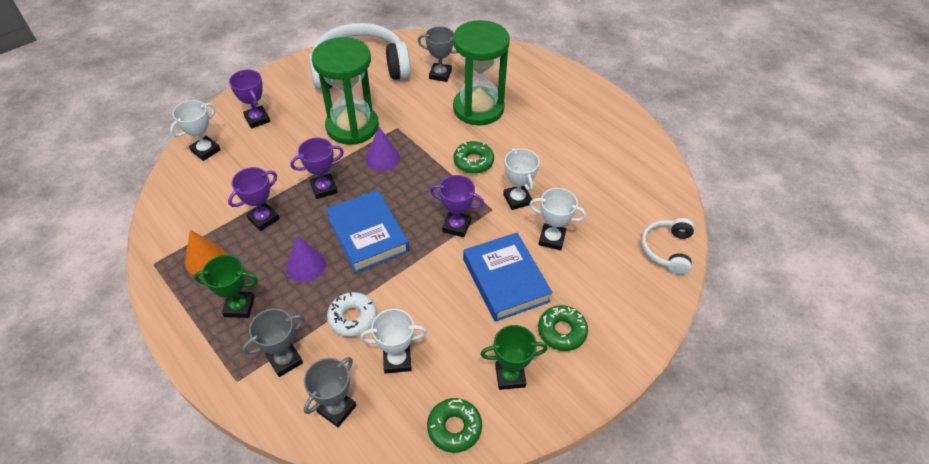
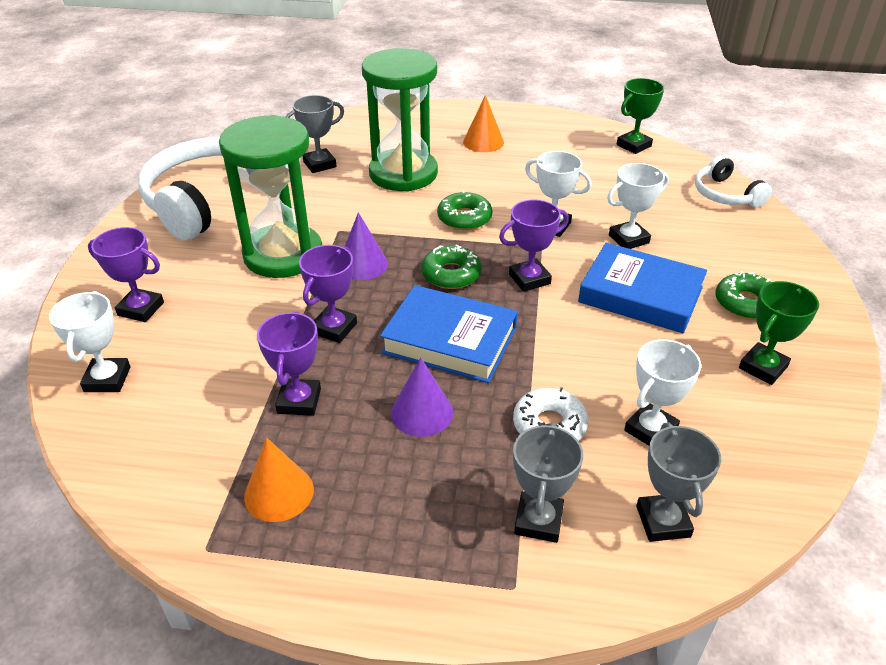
camera: 40 degrees left, 10 degrees down
green trophy [194,255,258,318] -> green trophy moved to [617,78,664,154]
green donut [427,398,482,453] -> green donut moved to [421,245,482,289]
none -> orange cone [463,95,504,152]

